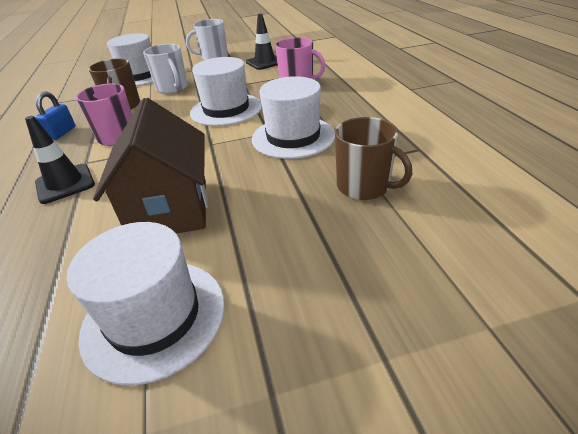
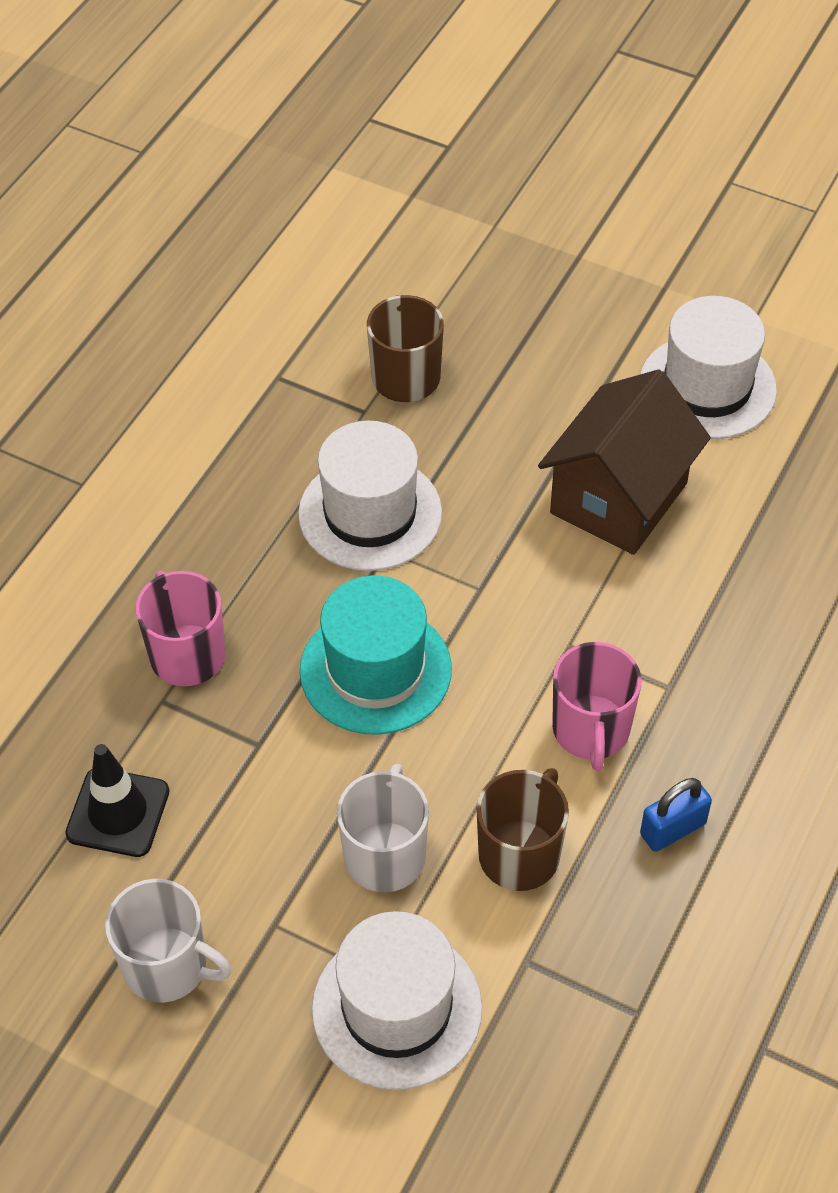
camera: 140 degrees left, 15 degrees up
black traffic cone [25,116,95,204] -> none
white hat [190,57,262,126] -> turquoise hat [300,575,452,735]

